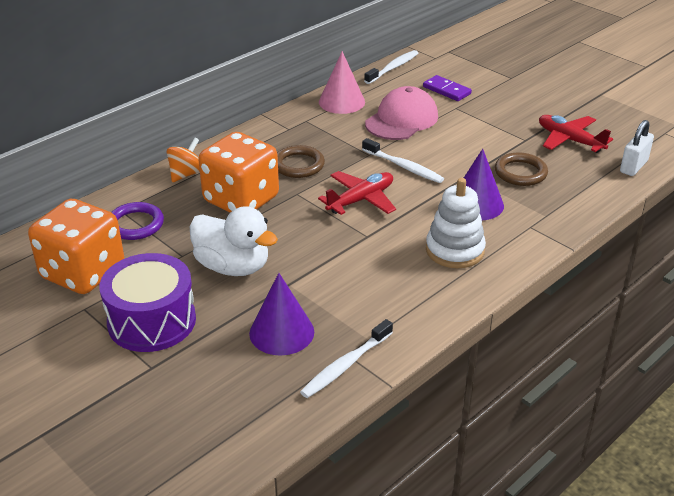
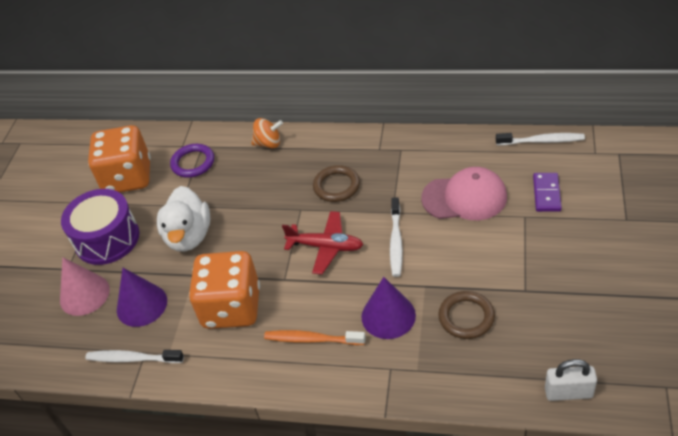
camera: 60 degrees right, 10 degrees up
orange dice [198,132,279,213] -> orange dice moved to [189,251,260,329]
pink cone [319,51,365,114] -> pink cone moved to [60,258,110,316]
white stacking toy [426,178,486,268] -> orange toothbrush [264,330,366,345]
red plane [539,115,613,153] -> none

